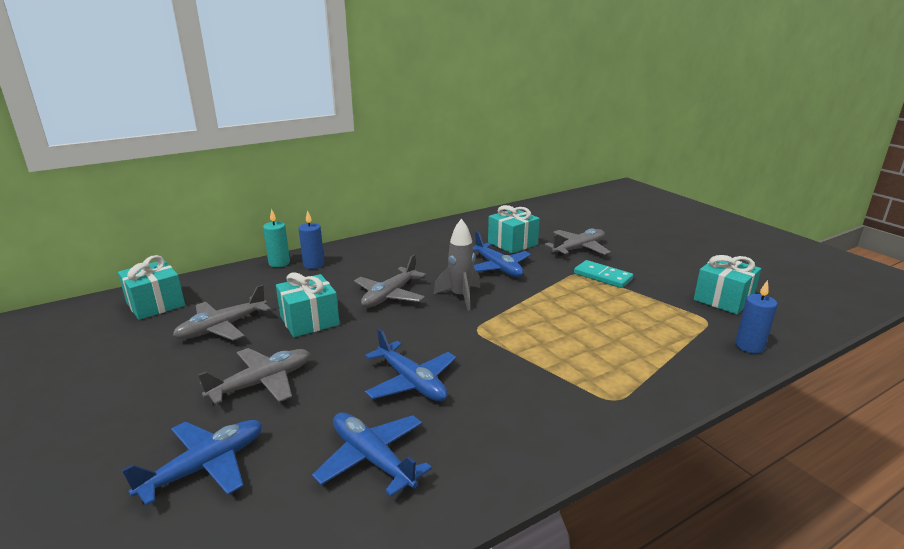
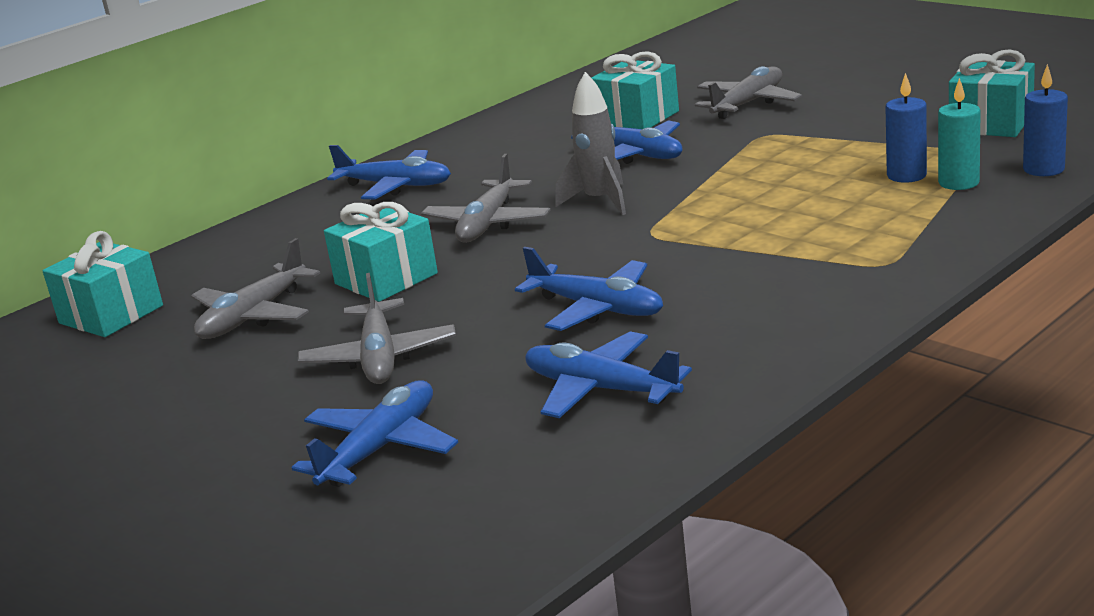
camera: 10 degrees left, 0 degrees up
grey plane [198,348,310,404] -> grey plane turned 135 degrees clockwise [298,273,456,384]
turquoise candle [263,209,290,267] -> turquoise candle moved to [938,78,981,190]
blue candle [299,210,324,269] -> blue candle moved to [885,73,927,183]
turquoise domino [574,260,633,288] -> none
none -> blue plane [327,145,451,199]

